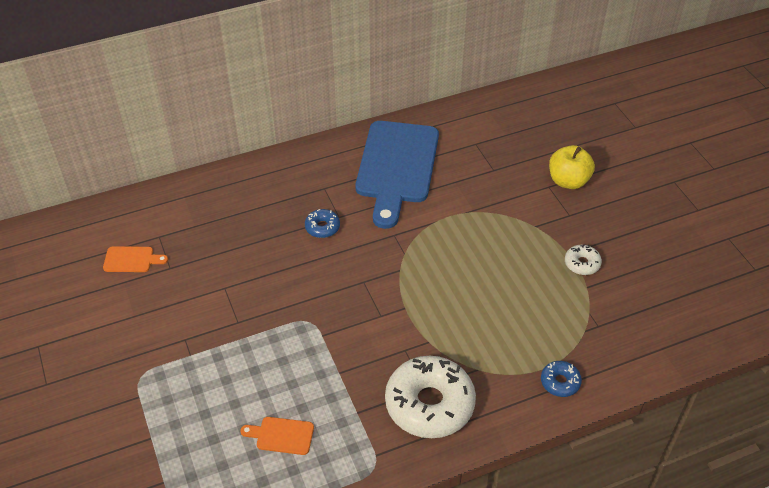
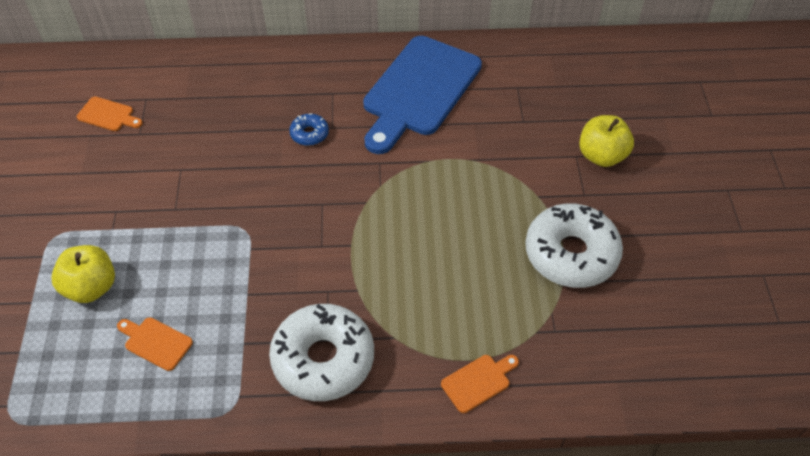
camera: 20 degrees right, 5 degrees up
blue donut [541,361,582,397] -> orange cutting board [441,355,519,413]
white donut [565,245,602,275] -> white donut [525,203,623,288], size x2.19
none -> yellow apple [51,245,115,303]

